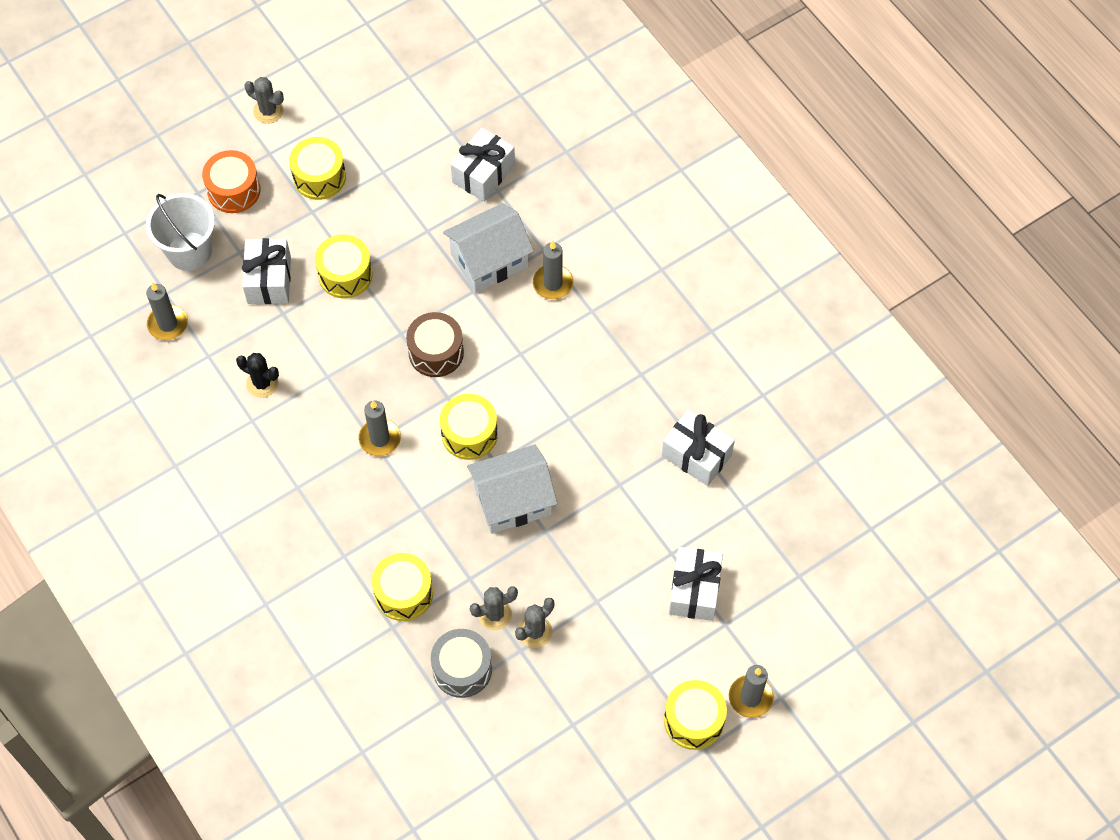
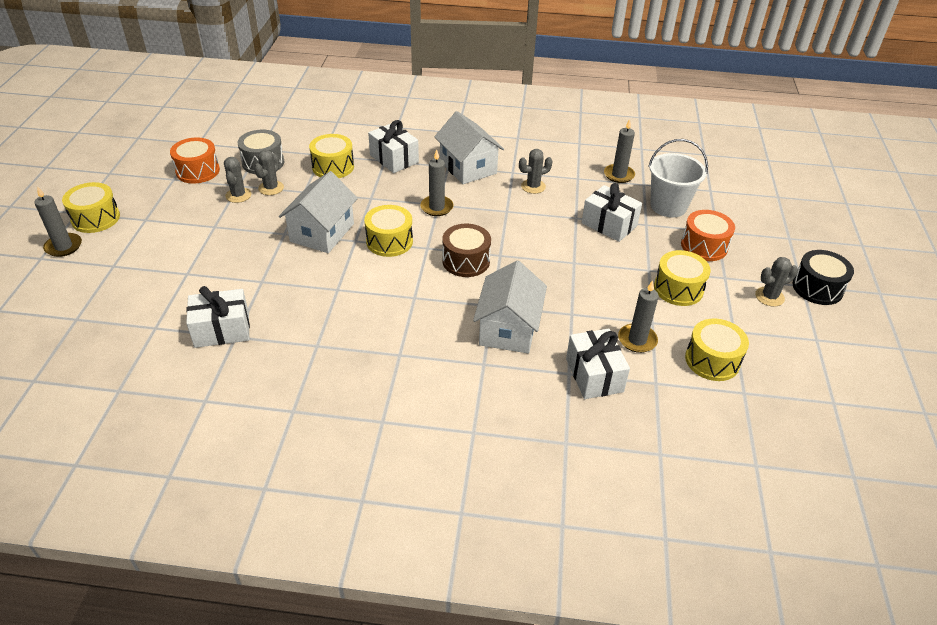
camera: 130 degrees right, 20 degrees down
black cactus [236,353,279,398] -> grey cactus [519,149,553,194]
yellow drum [315,234,373,299] -> yellow drum moved to [685,318,749,381]
grey candle [533,241,573,299] -> grey candle moved to [618,280,659,353]
white gift [669,547,723,621] -> white gift moved to [368,120,419,173]
none -> orange drum [170,137,220,184]
none -> white house [434,111,504,184]
none -> black drum [792,250,854,305]

